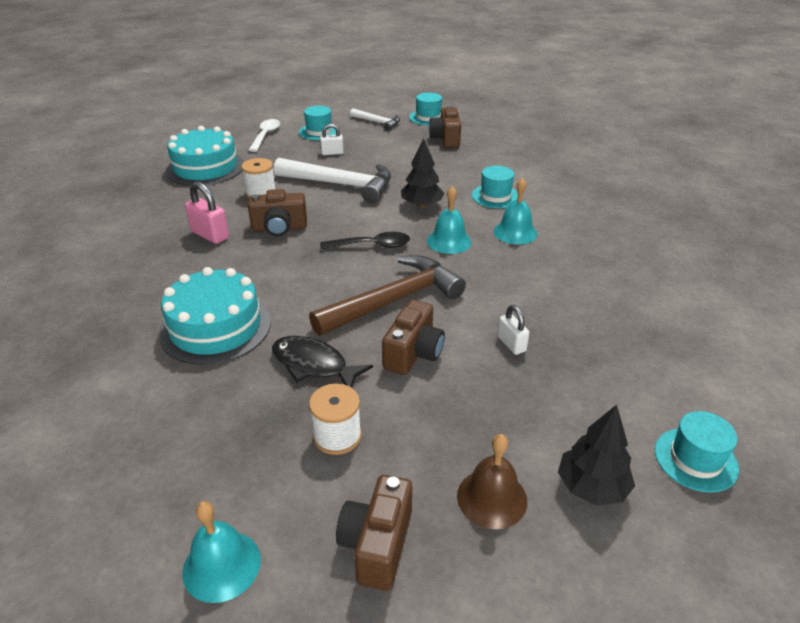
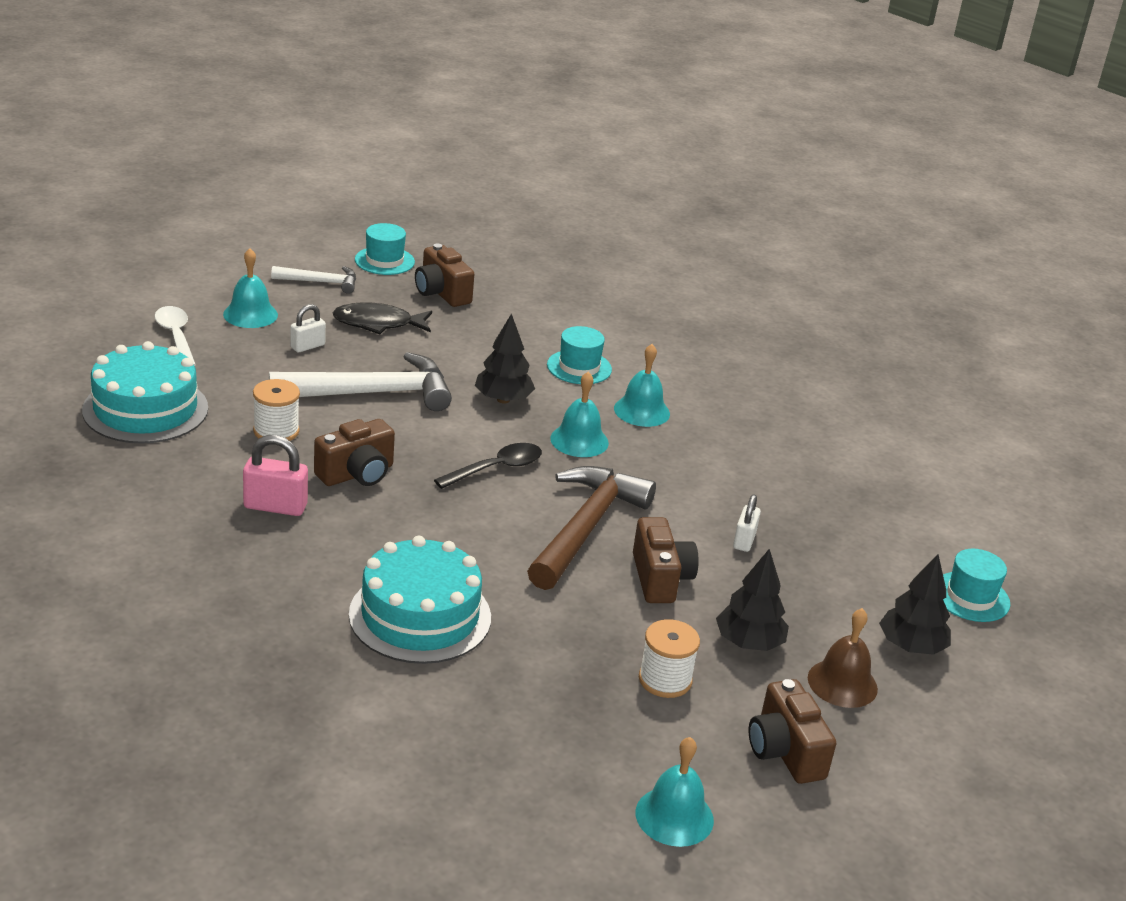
camera: 35 degrees left, 5 degrees down
black fish [272,336,373,388] -> black fish moved to [333,302,432,334]
turquoise hat [299,106,336,140] -> turquoise bell [223,248,278,328]
white padlock [497,305,529,355] -> white padlock turned 75 degrees clockwise [733,494,761,552]
none -> black tree [716,549,789,651]

